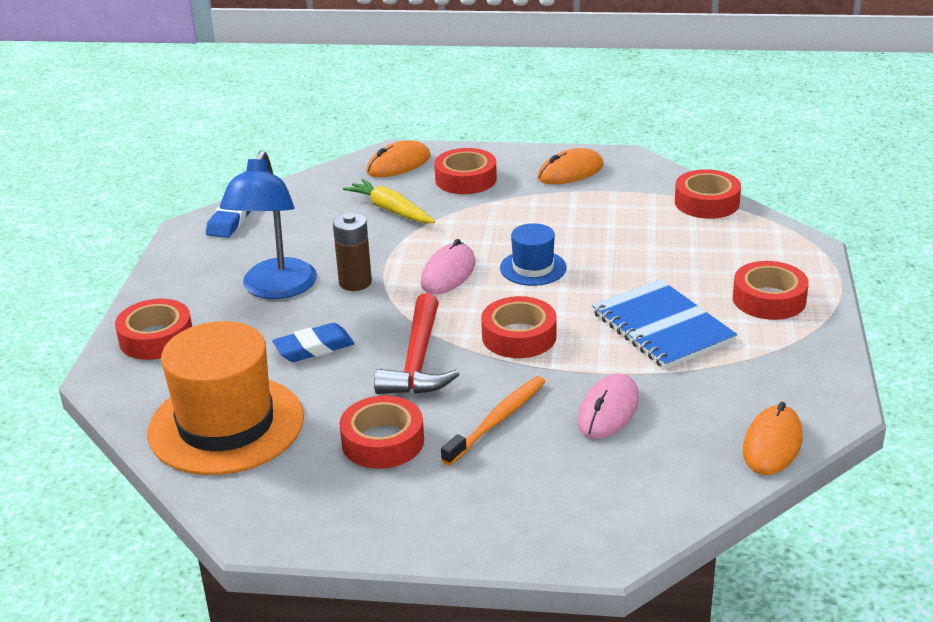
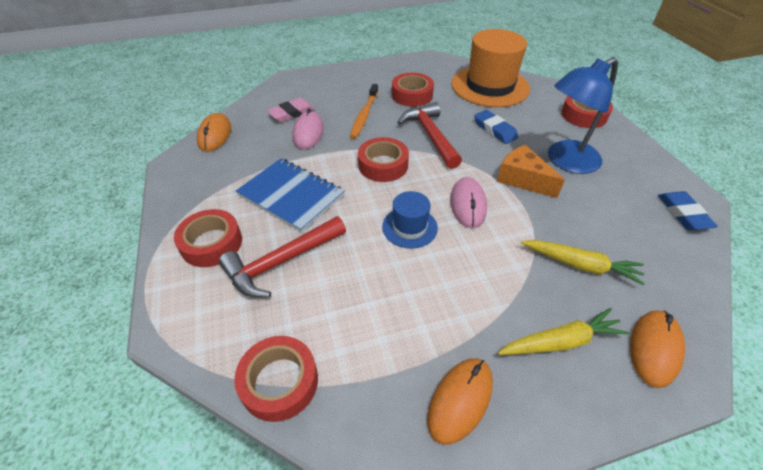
camera: 155 degrees right, 15 degrees up
blue lamp [220,150,317,299] -> blue lamp turned 105 degrees counterclockwise [548,57,618,174]
blue eraser [272,323,355,362] -> blue eraser turned 75 degrees counterclockwise [474,110,518,144]
brown battery [333,213,372,291] -> orange cheese [497,145,565,198]
red tape [434,148,497,194] -> yellow carrot [498,308,629,355]
none -> red hammer [219,216,346,298]
none -> pink eraser [267,98,315,122]

